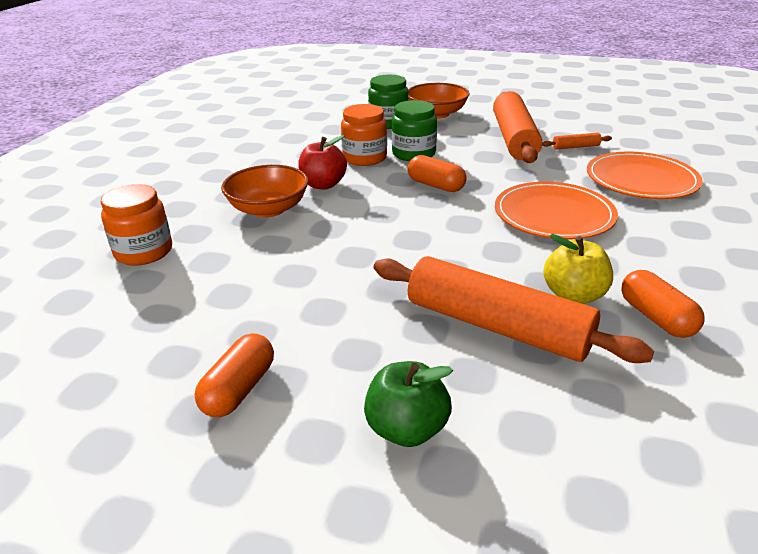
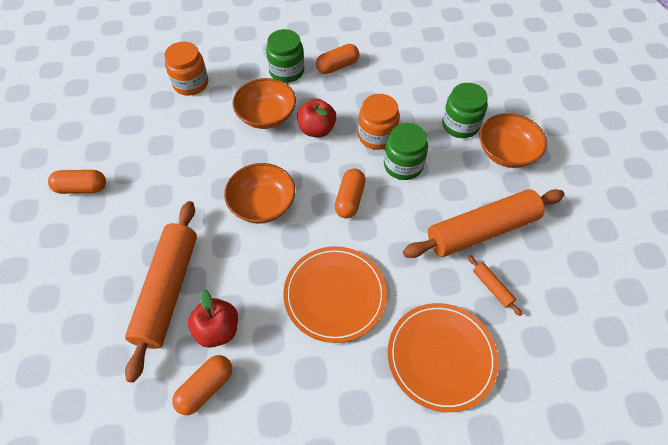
camera: 65 degrees right, 25 degrees up
green apple [364,361,453,447] -> none
yellow apple [543,234,613,304] -> red apple [188,289,238,348]
none -> orange bowl [224,163,295,224]
none -> green jar [266,29,304,83]
none -> orange capsule [316,44,359,74]

